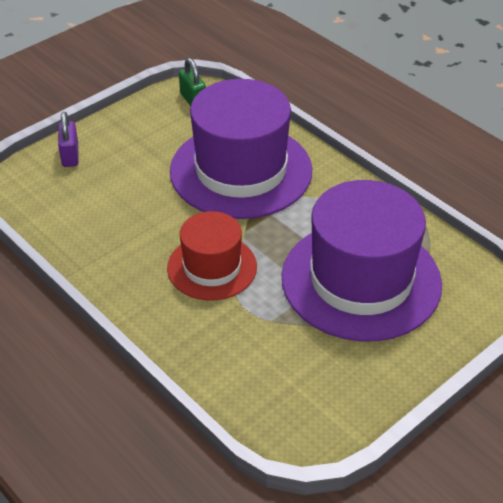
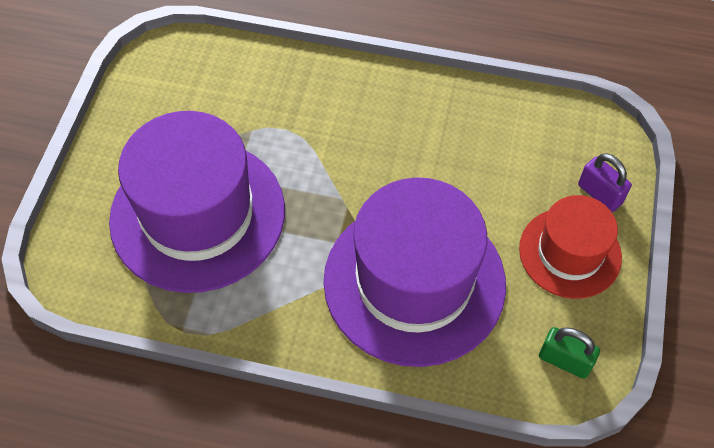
camera: 145 degrees right, 15 degrees up
red hat [167,211,257,300] -> red hat moved to [519,195,622,299]

